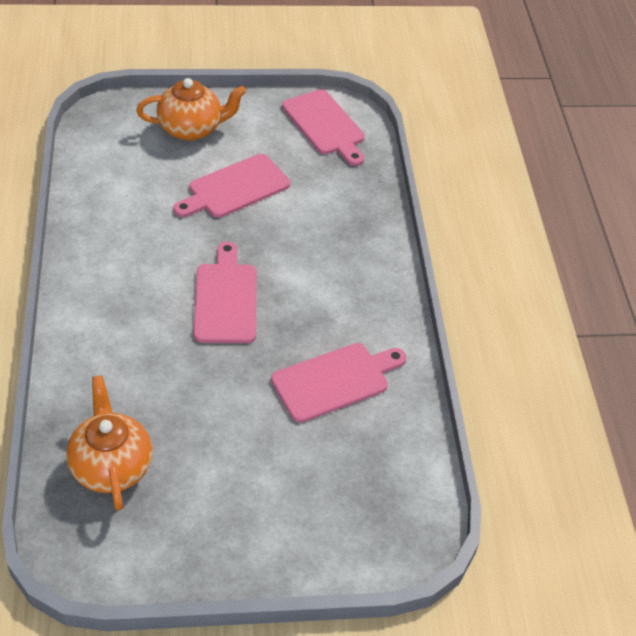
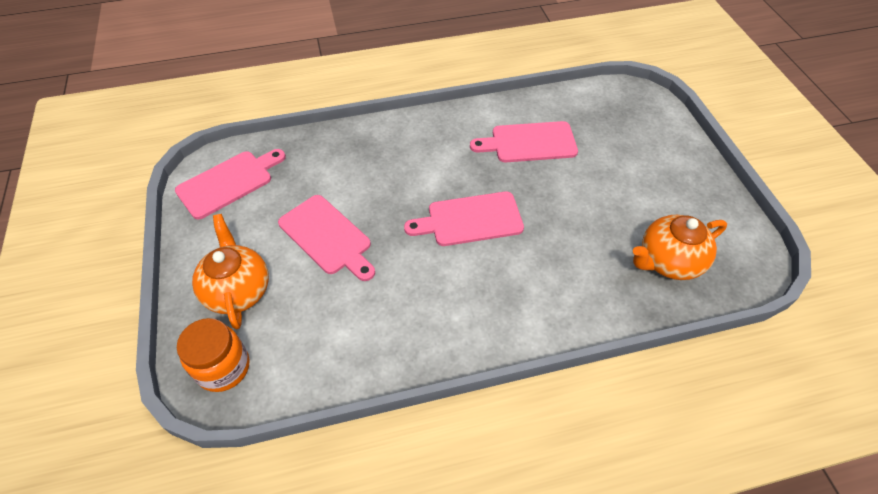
camera: 95 degrees left, 5 degrees up
pink cutting board [271,343,407,423] -> pink cutting board turned 60 degrees counterclockwise [470,121,578,162]
none -> orange jar [177,318,249,392]

